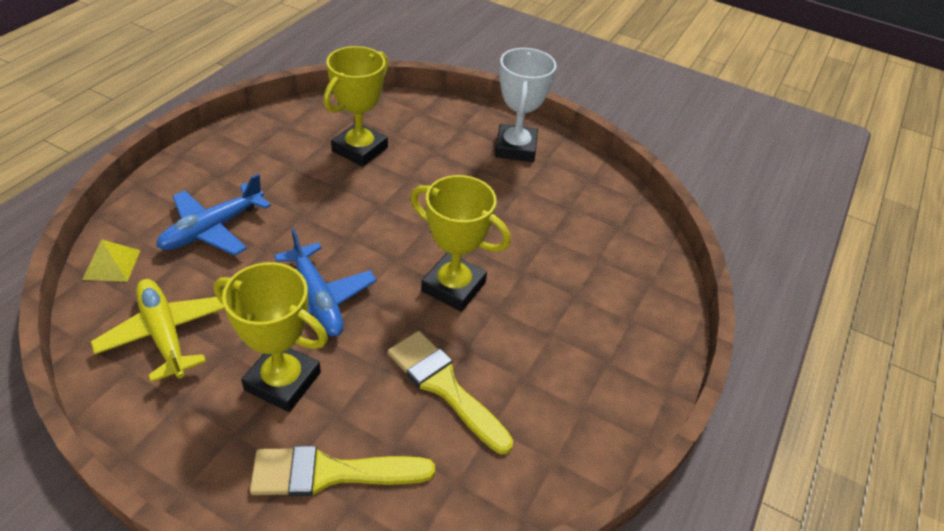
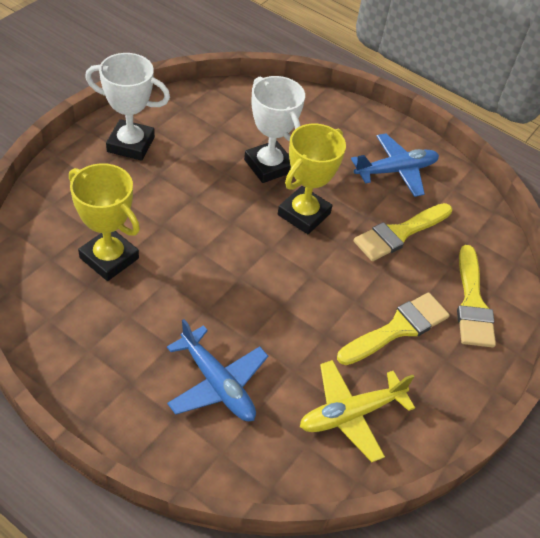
camera: 85 degrees left, 5 degrees up
yellow pyramid [82,239,140,282] -> none
yellow trophy [214,262,328,412] -> yellow brush [337,292,450,365]
blue plane [274,228,376,337] -> blue plane moved to [351,133,439,197]
none -> white trophy [244,76,305,183]

